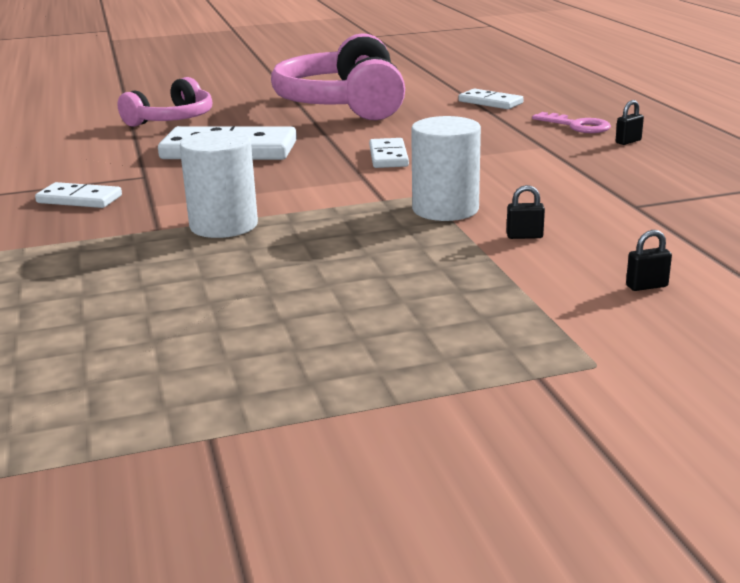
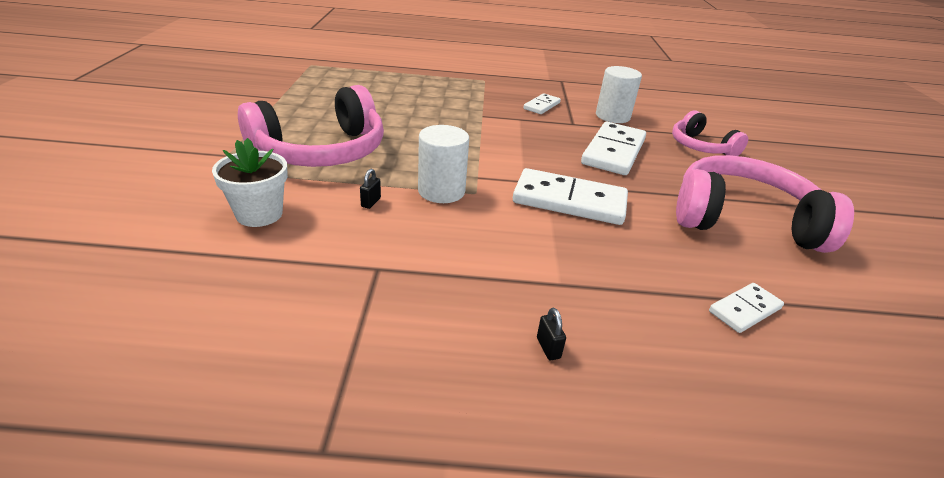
camera: 105 degrees right, 10 degrees up
white cylinder [180,130,258,238] -> white cylinder moved to [596,66,642,123]
white domino [369,138,409,168] -> white domino [513,168,628,225], size x1.89
pink key [532,112,611,133] -> none
black padlock [626,230,672,291] -> white flower pot [212,138,288,227]
none -> pink headphones [238,85,384,167]

